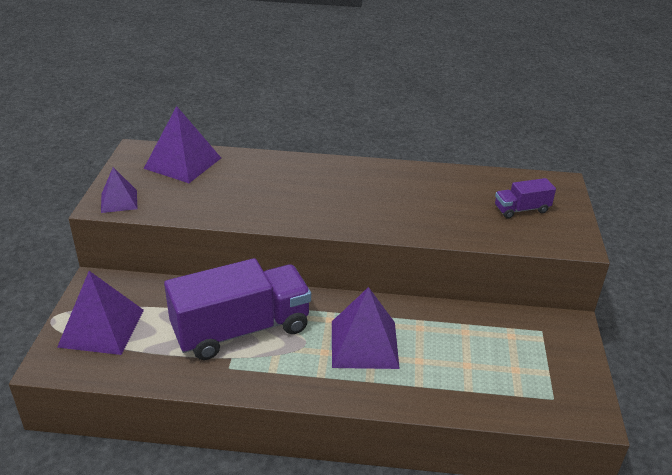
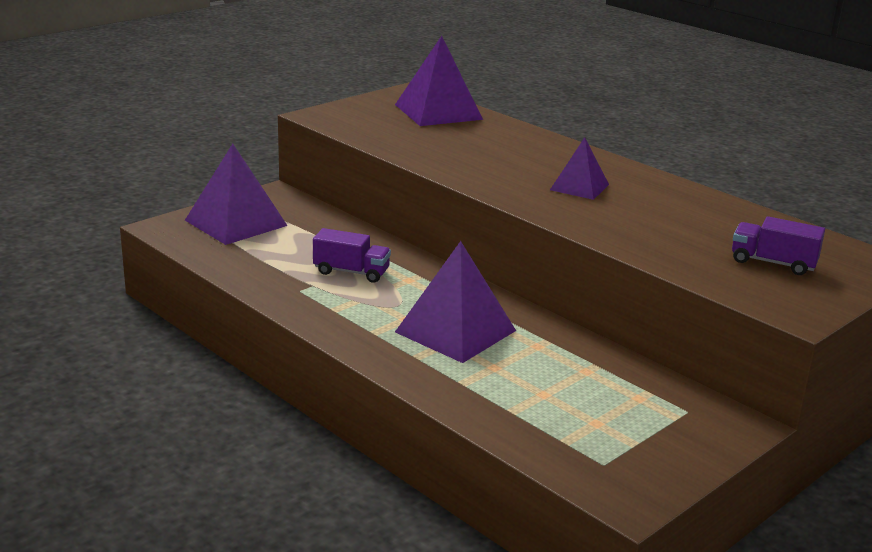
camera: 40 degrees right, 10 degrees down
purple pyramid [101,167,138,213] -> purple pyramid moved to [550,137,609,200]
purple truck [164,258,311,360] -> purple truck [313,228,391,283], size x0.45

